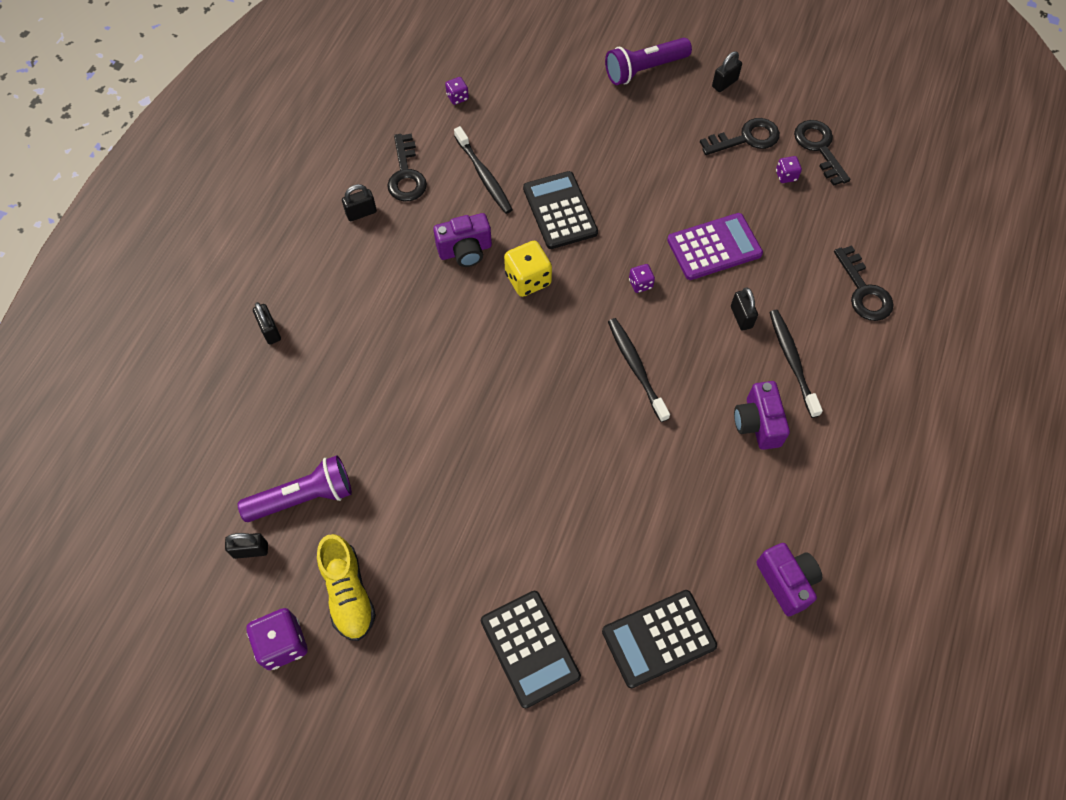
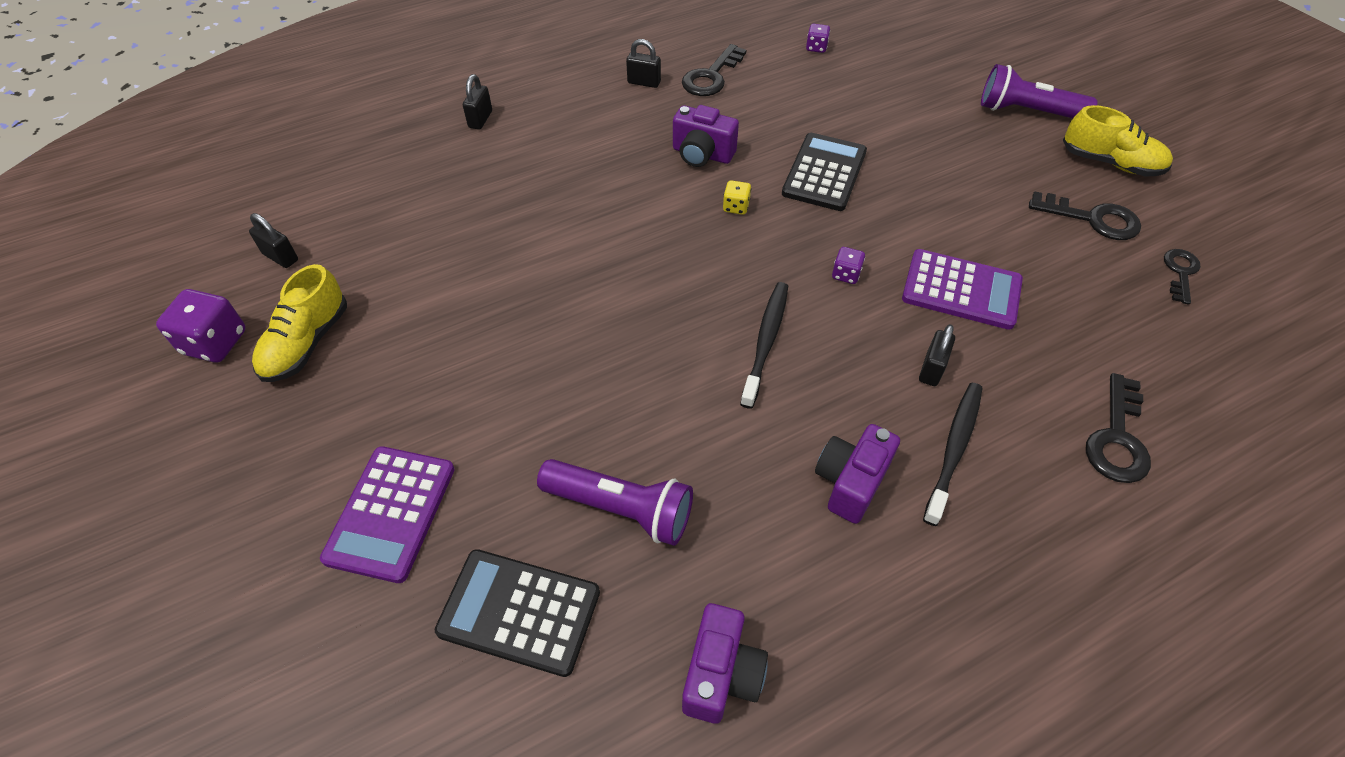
camera: 40 degrees right, 10 degrees down
purple flashlight [238,455,352,522] -> purple flashlight moved to [537,459,693,546]
black toothbrush [454,126,513,214] -> none
black calculator [481,591,581,708] -> purple calculator [320,446,455,583]
yellow dice [504,241,552,297] -> yellow dice [723,180,751,215], size x0.54
black padlock [712,51,742,92] -> yellow shoe [1063,105,1173,176]
purple dice [776,156,802,183] -> none
black key [794,120,850,186] -> black key [1164,249,1200,305], size x0.66

